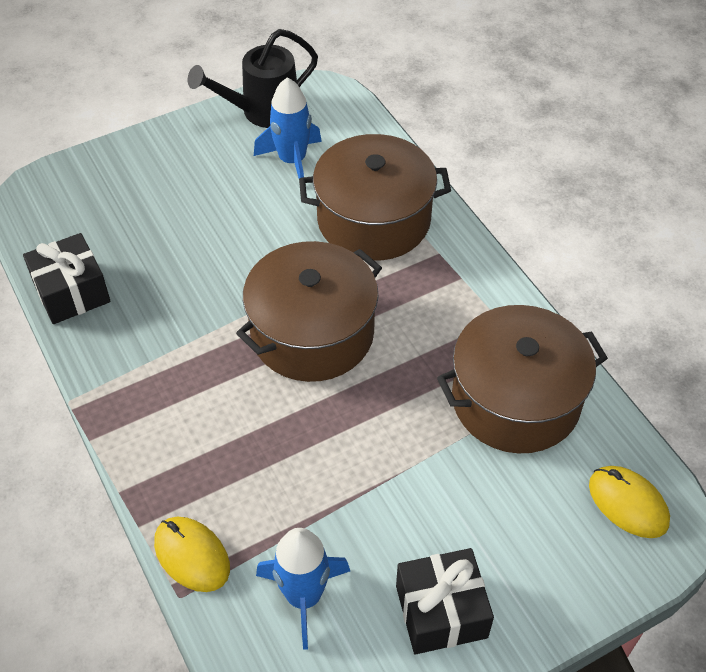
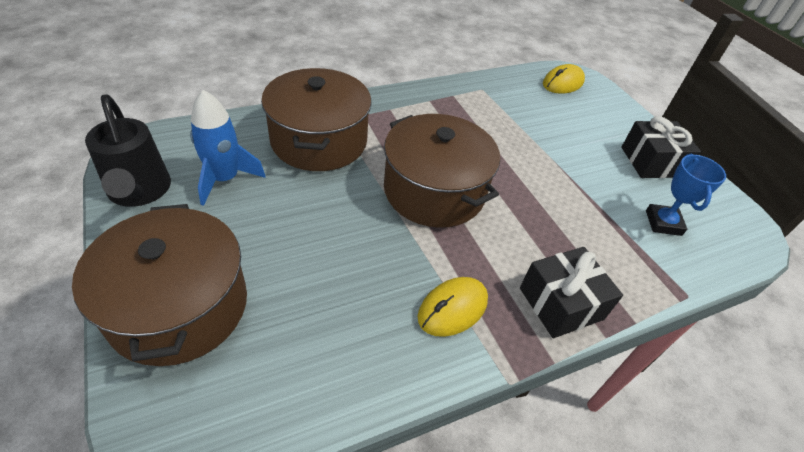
camera: 90 degrees left, 5 degrees down
black gift [23,233,111,324] -> black gift moved to [520,247,623,338]
yellow mouse [154,517,230,592] -> yellow mouse moved to [417,277,488,337]
blue rocket [256,528,350,650] -> blue trophy [646,154,726,236]
brown pot [437,305,608,453] -> brown pot moved to [72,204,247,366]

